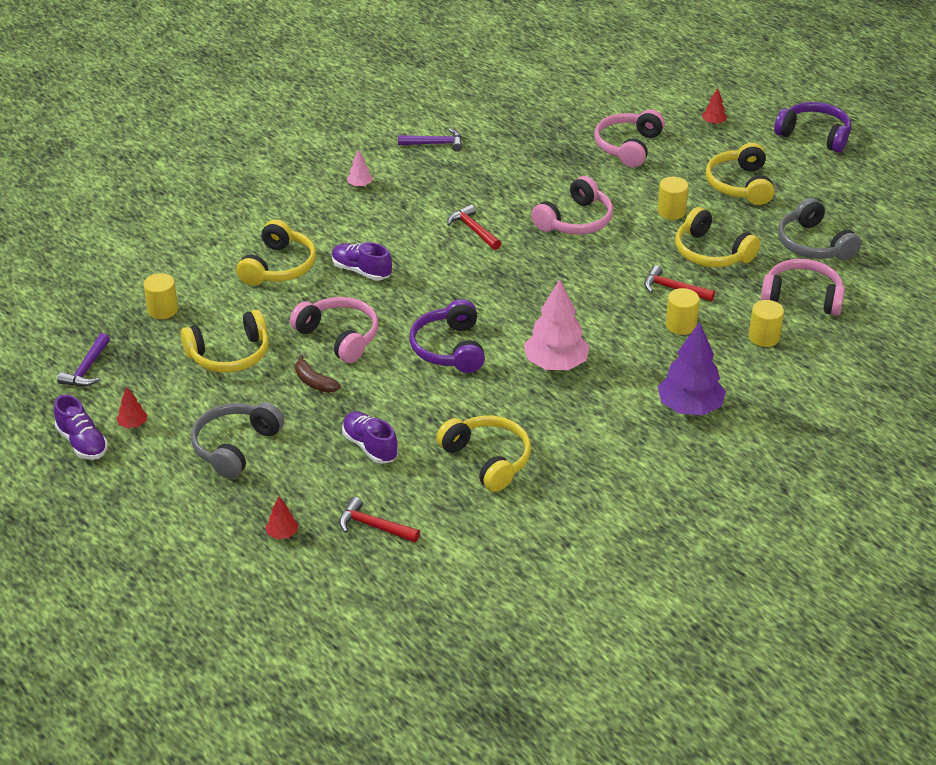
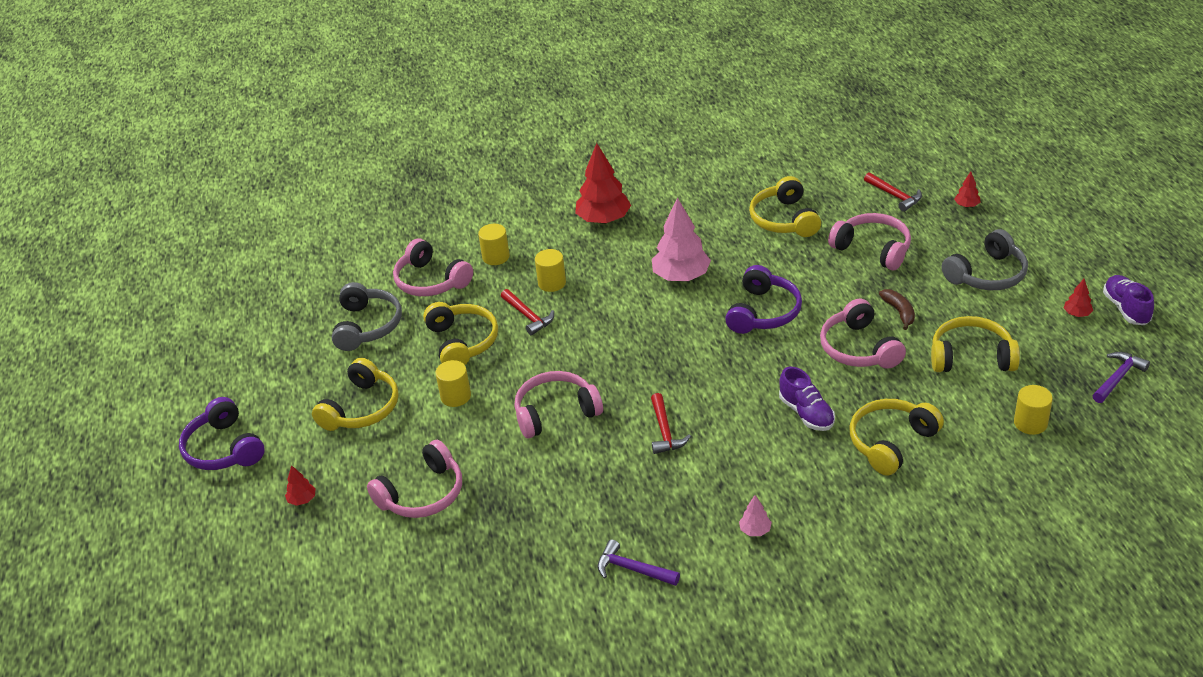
camera: 150 degrees left, 0 degrees up
purple shoe [342,412,398,464] -> pink headphones [828,213,911,270]
purple tree [658,322,726,415] -> red tree [575,143,631,224]

